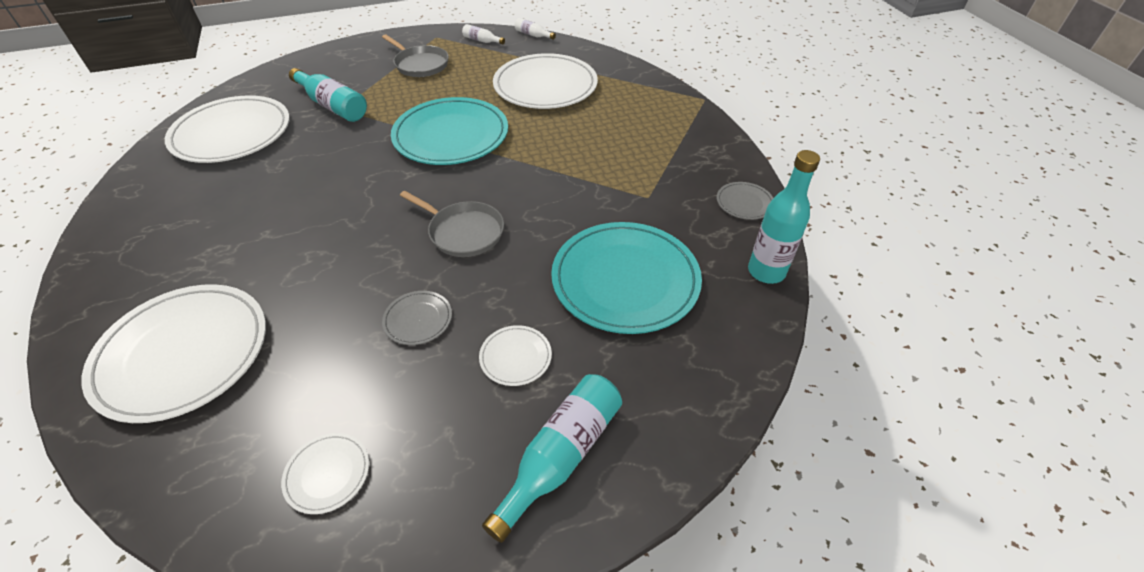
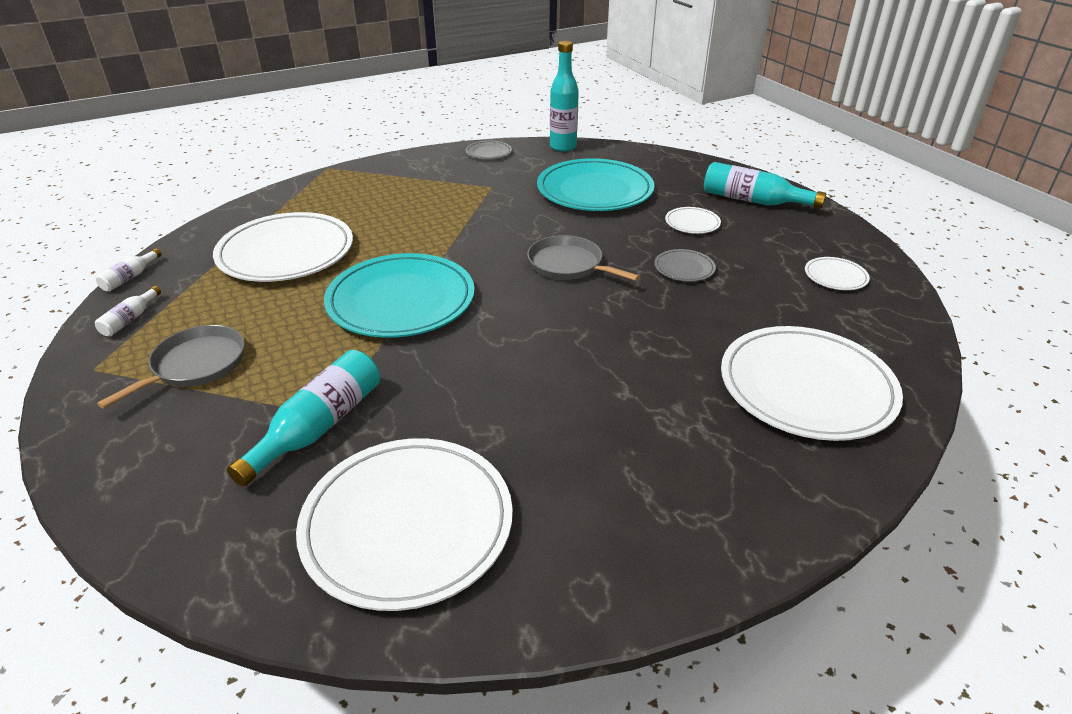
camera: 100 degrees left, 10 degrees down
grey pan [400,191,504,257] -> grey pan turned 75 degrees counterclockwise [527,235,640,281]

